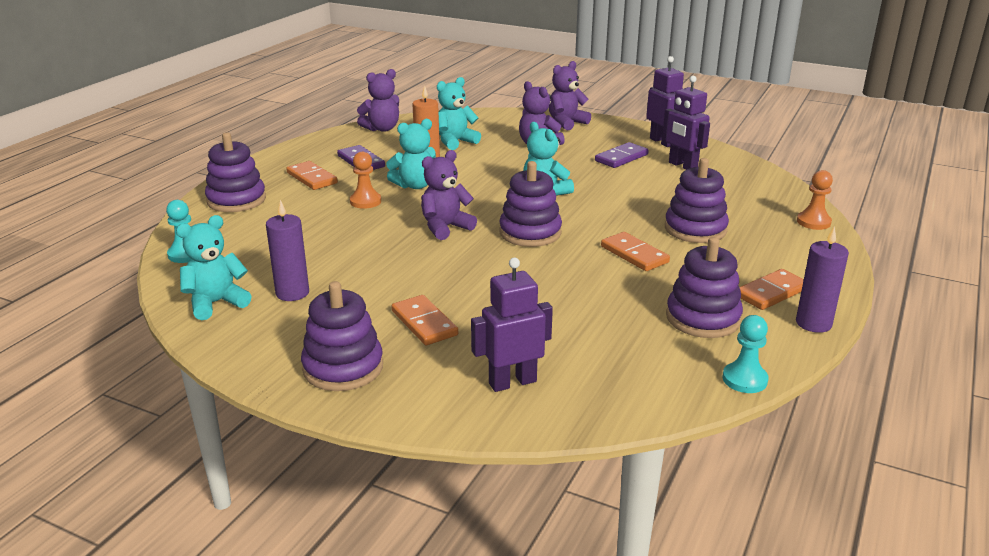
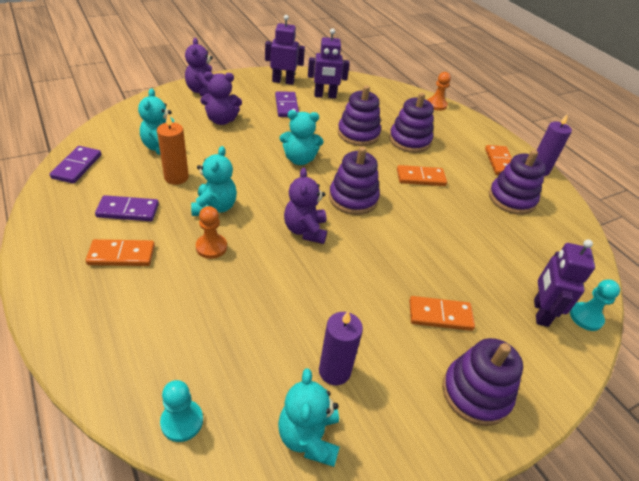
camera: 60 degrees left, 15 degrees up
purple stacking toy [205,132,266,212] -> purple stacking toy moved to [338,85,381,146]
purple teddy bear [357,69,399,132] -> purple domino [50,146,101,184]
turquoise pawn [723,315,769,393] -> turquoise pawn moved to [570,279,620,331]

